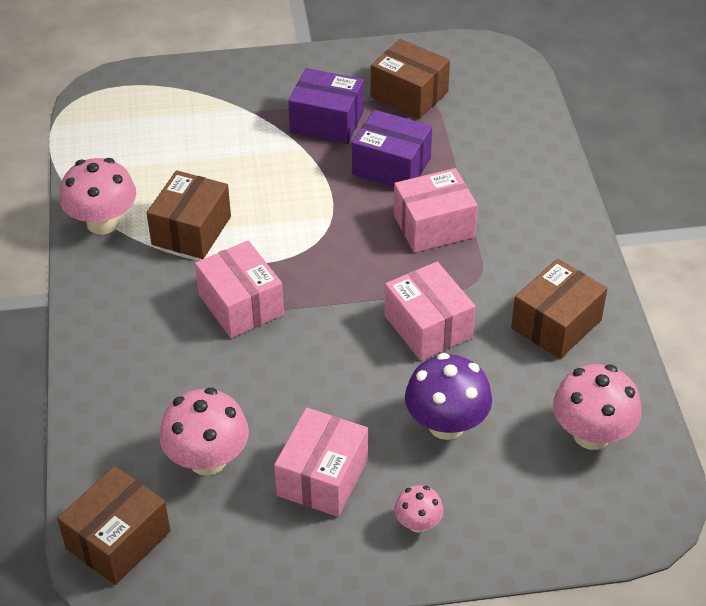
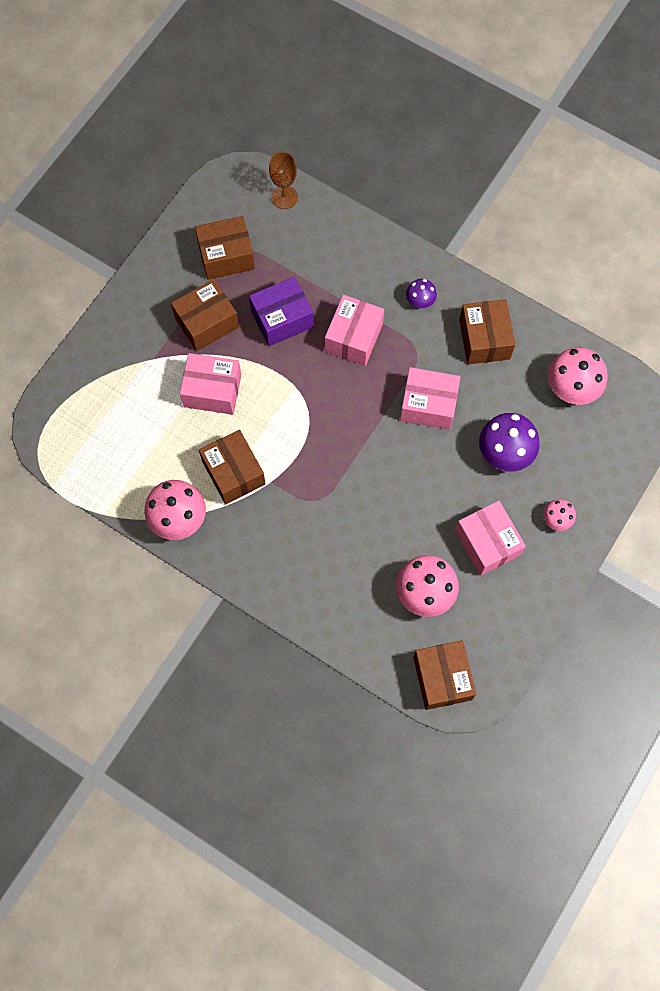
camera: 50 degrees left, 25 degrees up
pink box [195,240,284,338] -> pink box moved to [180,353,241,415]
purple box [288,68,364,144] -> brown box [171,279,239,351]
none -> brown goblet [269,152,298,209]
none -> purple mushroom [406,279,437,308]

